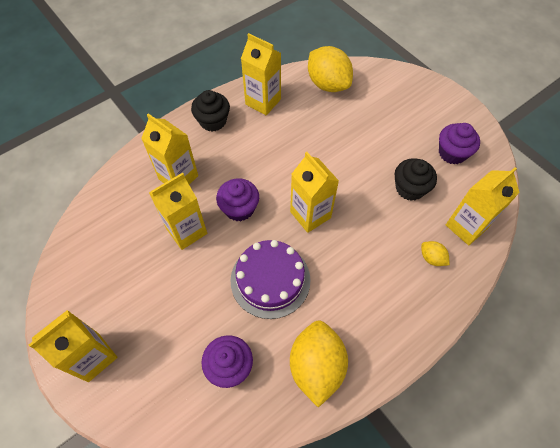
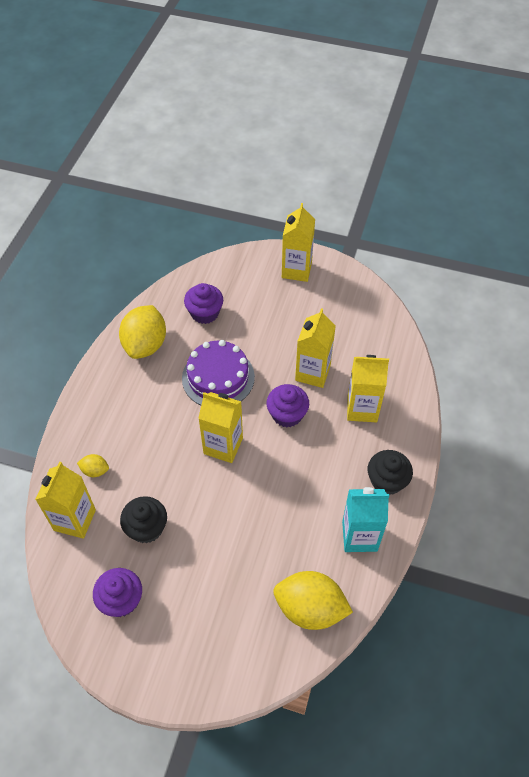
camera: 145 degrees right, 5 degrees down
yellow carton [241,33,281,115] -> turquoise carton [342,487,389,552]
yellow lemon [290,321,348,407] -> yellow lemon turned 45 degrees clockwise [119,305,166,359]

